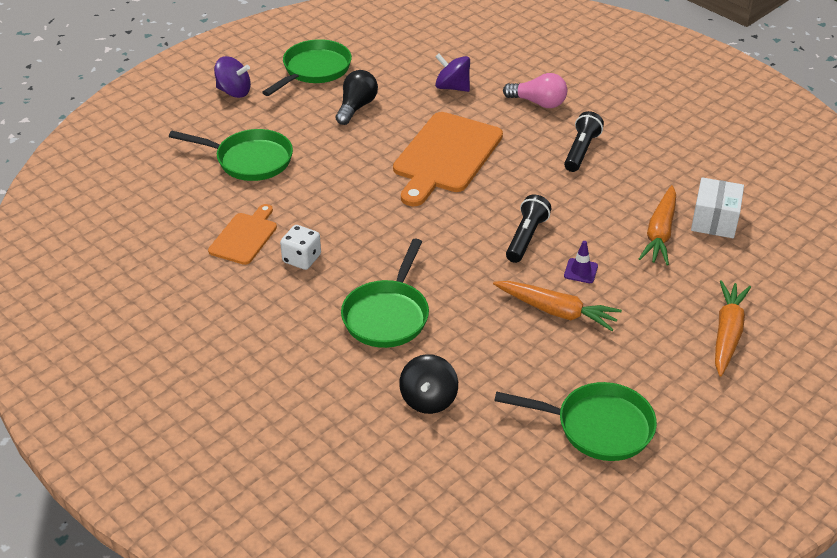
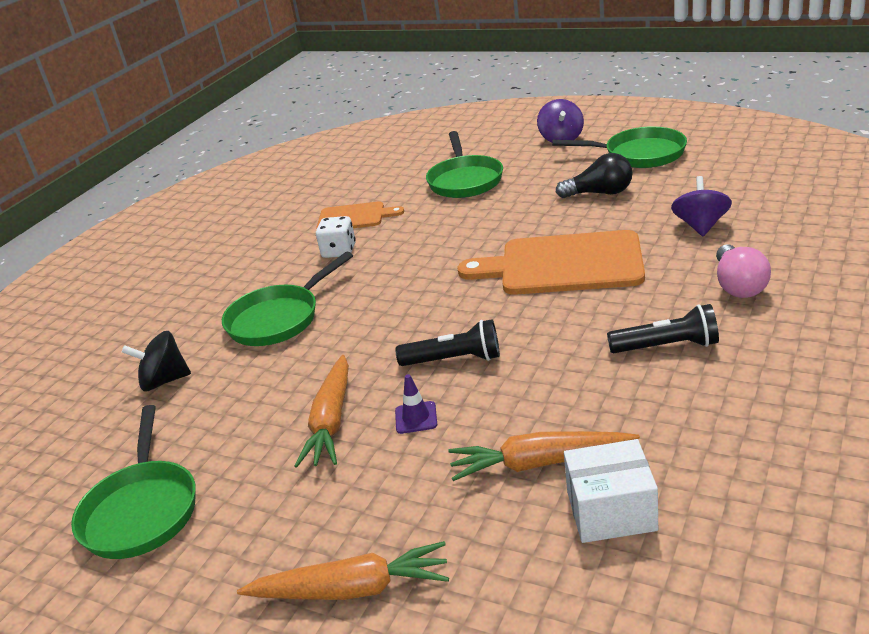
camera: 75 degrees right, 10 degrees down
green pan [341,239,429,348] -> green pan turned 45 degrees counterclockwise [222,251,353,346]

